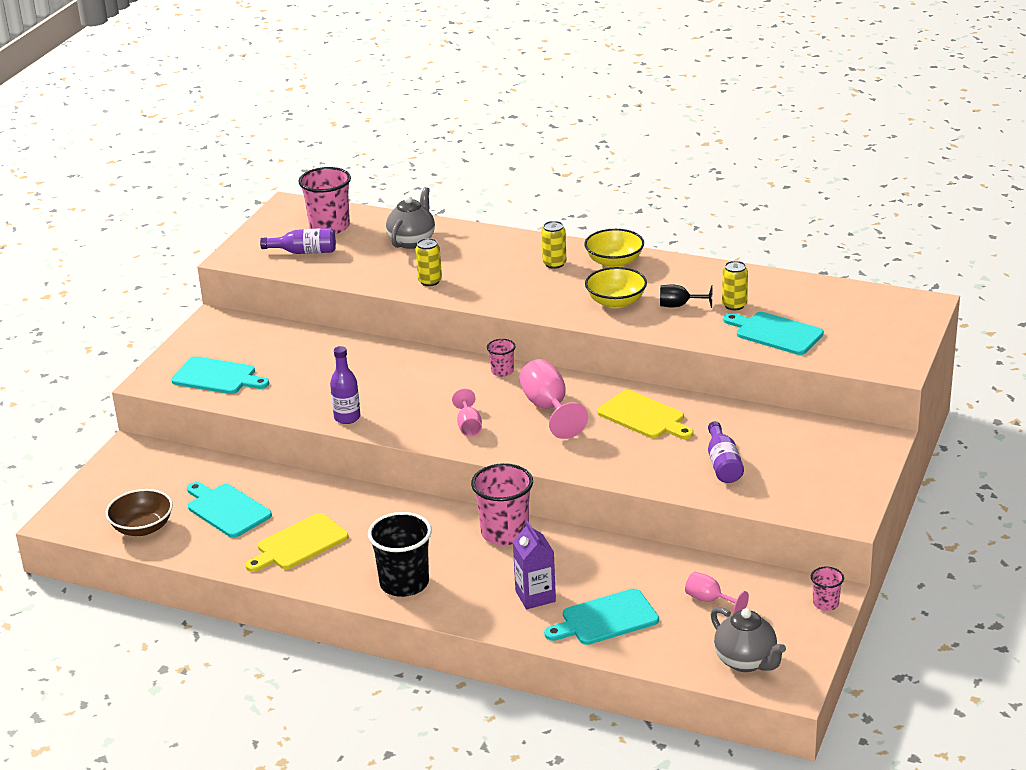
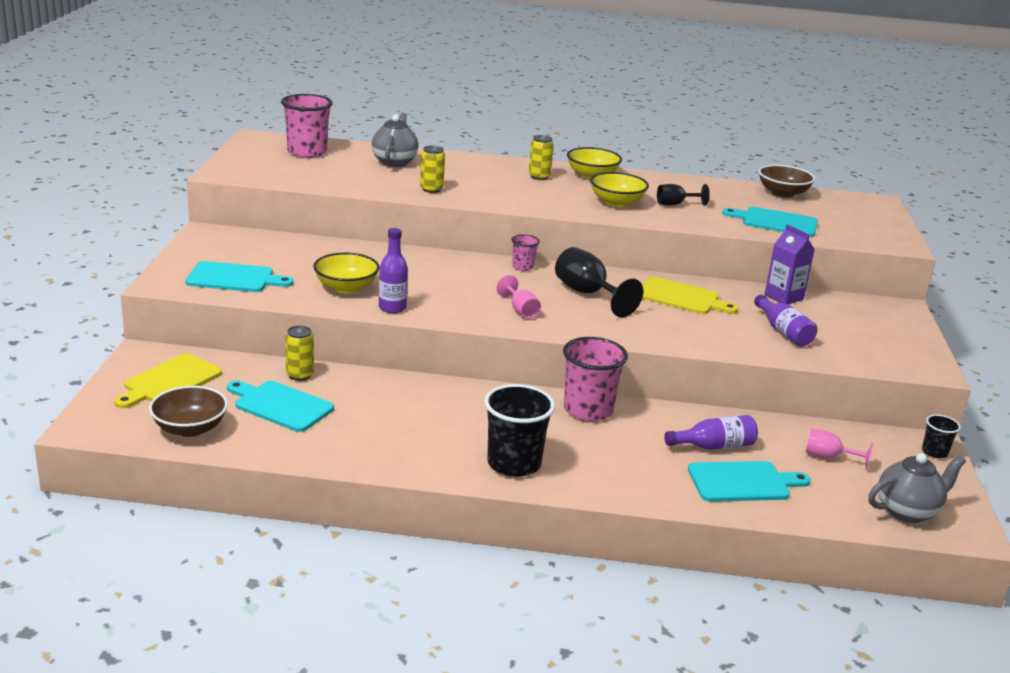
camera: 20 degrees left, 5 degrees down
yellow cutting board [245,513,349,572] -> yellow cutting board moved to [114,353,222,408]
purple bottle [260,228,336,254] -> purple bottle moved to [664,415,758,450]
purple carton [513,521,556,609] -> purple carton moved to [765,224,815,305]
pink goblet [519,359,588,439] -> black goblet [555,247,643,317]
turquoise cutting board [544,589,659,645] -> turquoise cutting board turned 150 degrees counterclockwise [688,461,811,502]
grey teapot [711,607,786,672] -> grey teapot turned 60 degrees counterclockwise [868,453,966,523]
yellow can [722,261,748,310] -> yellow can moved to [285,325,314,381]
pink cup [811,567,844,611] -> black cup [922,414,961,458]
none -> yellow bowl [313,252,379,293]
none -> brown bowl [759,165,815,198]

